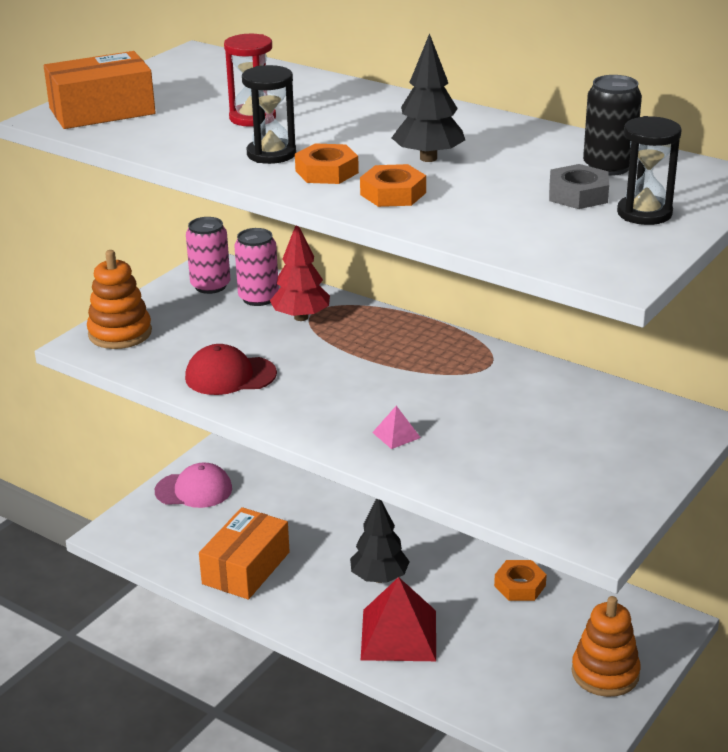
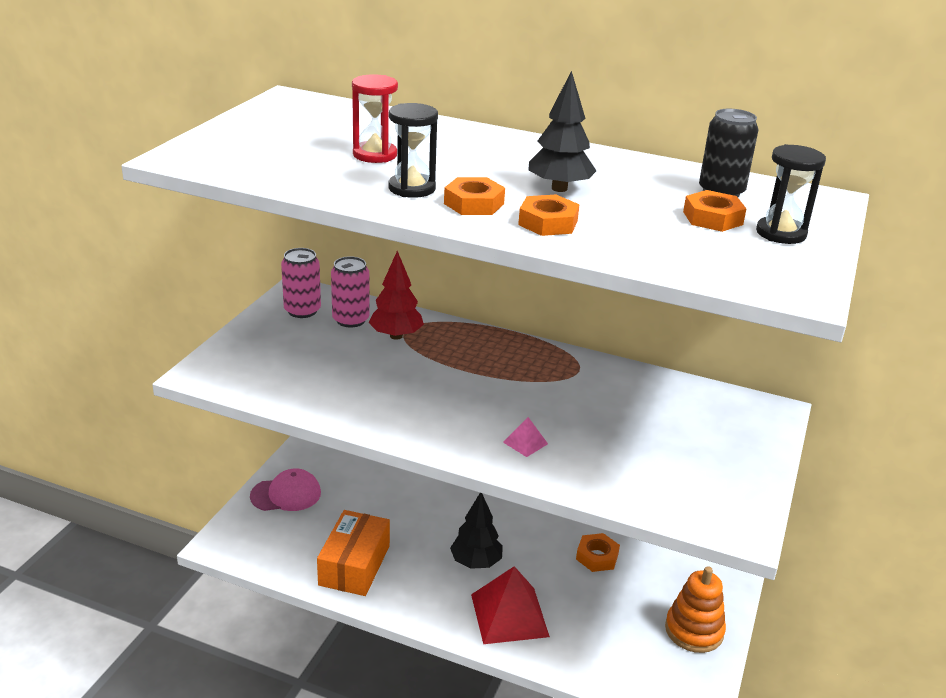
camera: 15 degrees left, 0 degrees up
orange box [44,51,156,129] -> none
orange stacking toy [87,250,152,349] -> none
red cap [185,344,277,395] -> none
grey nut [549,164,609,209] -> orange nut [683,190,747,232]

